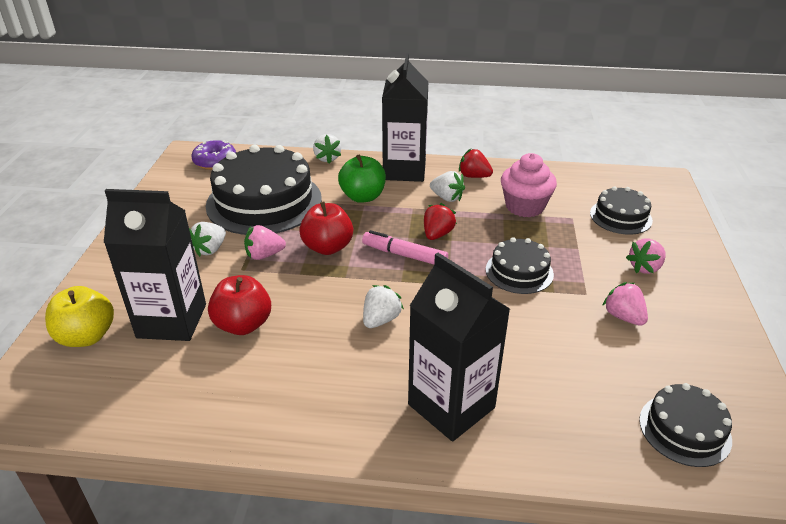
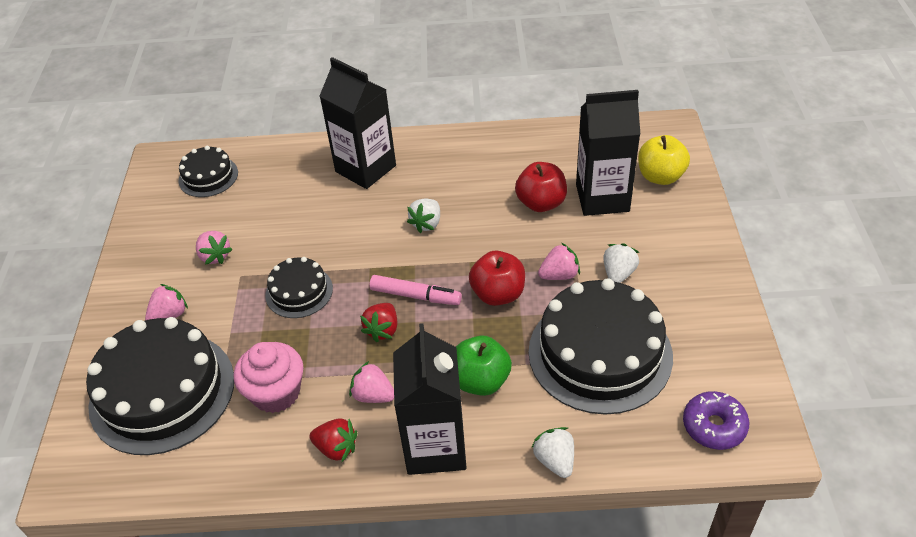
camera: 175 degrees right, 10 degrees up
white strawberry [430,171,465,202] -> pink strawberry [349,361,394,403]
black cake [590,186,653,235] -> black cake [86,317,234,455], size x1.95

